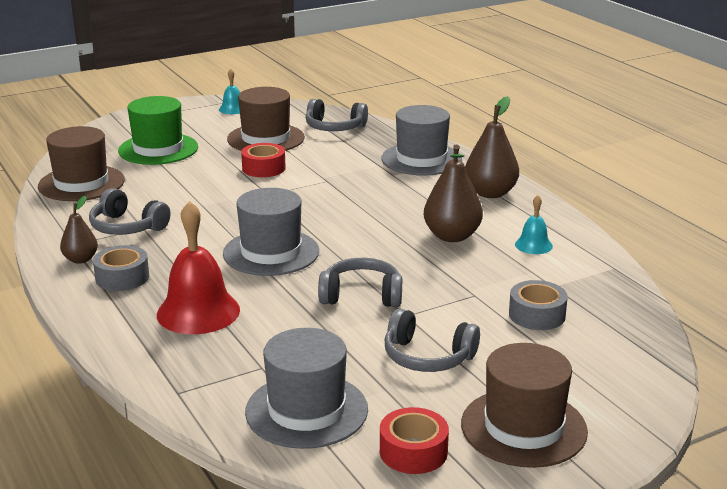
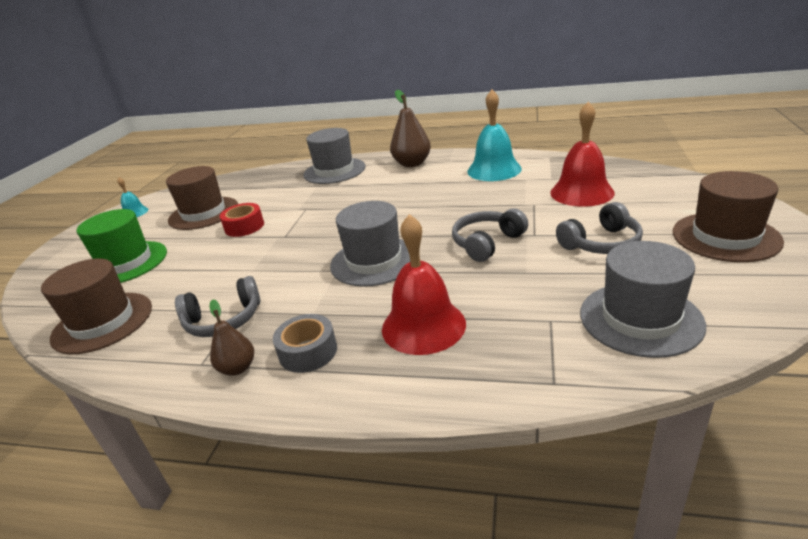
camera: 45 degrees left, 5 degrees up
grey headphones [306,99,368,131] -> none
red tape [380,407,449,474] -> none
brown pear [424,144,483,242] -> none
grey tape [509,280,568,330] -> red bell [550,102,615,207]
turquoise bell [515,195,553,254] -> turquoise bell [468,90,522,181], size x1.97

